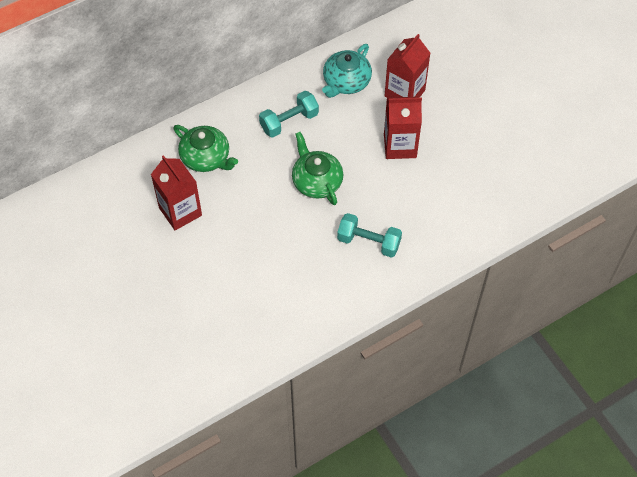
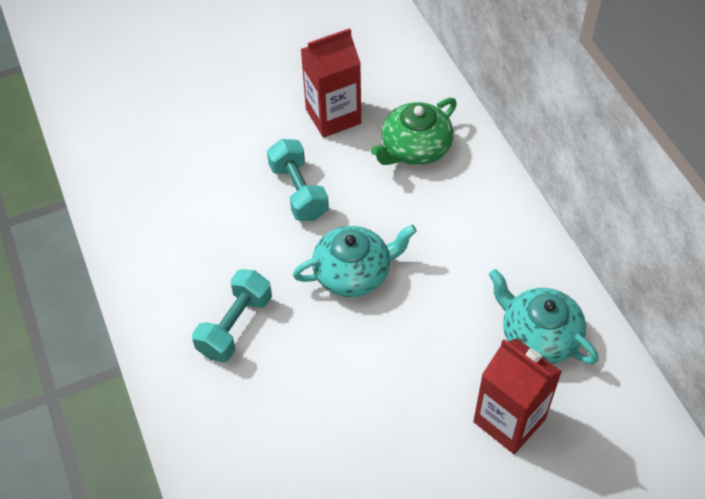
camera: 100 degrees right, 5 degrees down
turquoise dumbbell [259,91,319,138] -> turquoise dumbbell moved to [267,139,329,221]
green teapot [292,132,343,205] -> turquoise teapot [293,225,417,297]
red carton [384,97,422,159] -> none

